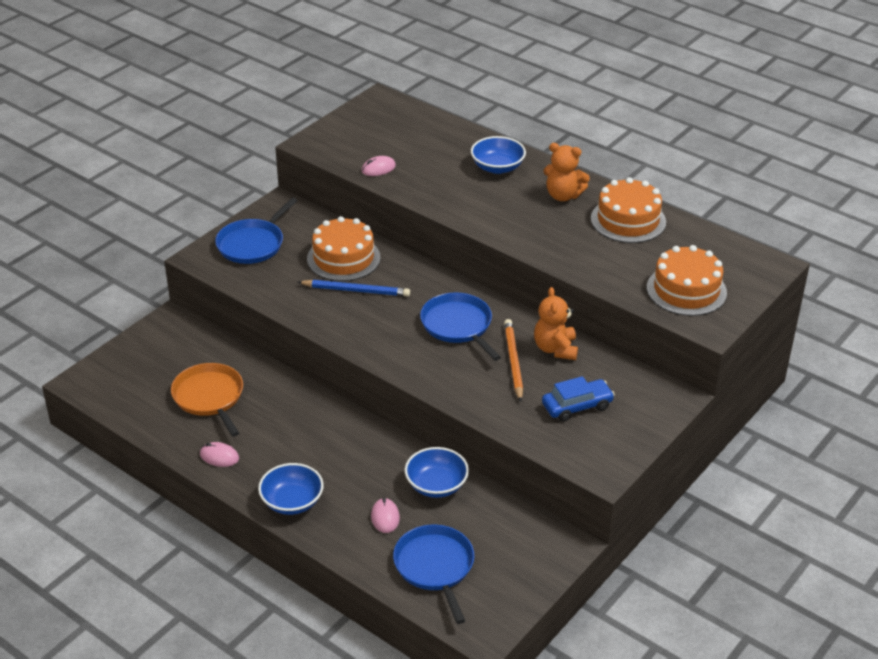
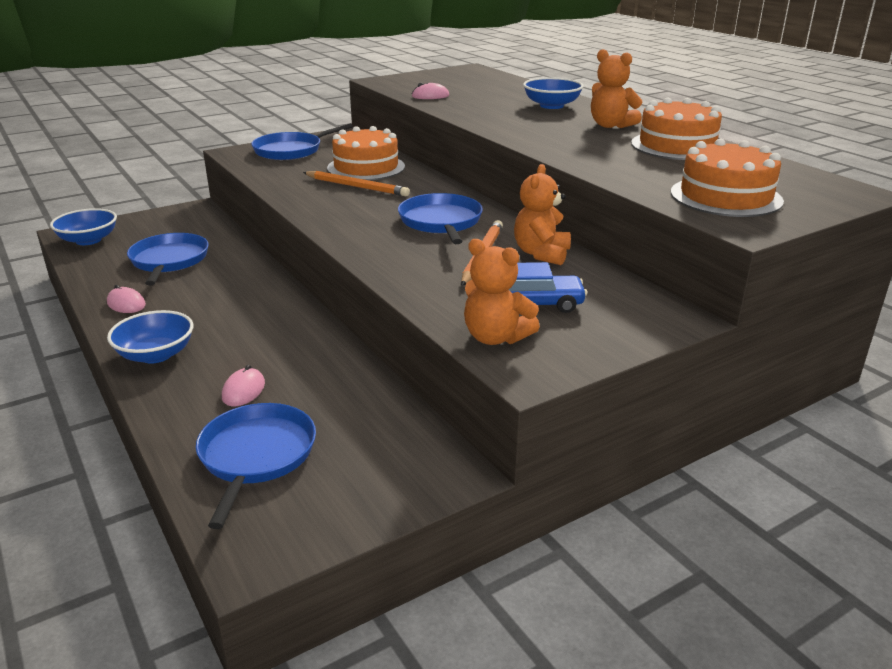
camera: 20 degrees right, 10 degrees down
orange pan [171,363,243,437] -> blue pan [127,233,209,286]
blue pencil [298,280,410,297] -> orange pencil [303,171,410,196]
blue bowl [405,447,469,498] -> blue bowl moved to [50,208,117,245]
none -> orange teddy bear [464,239,540,345]

